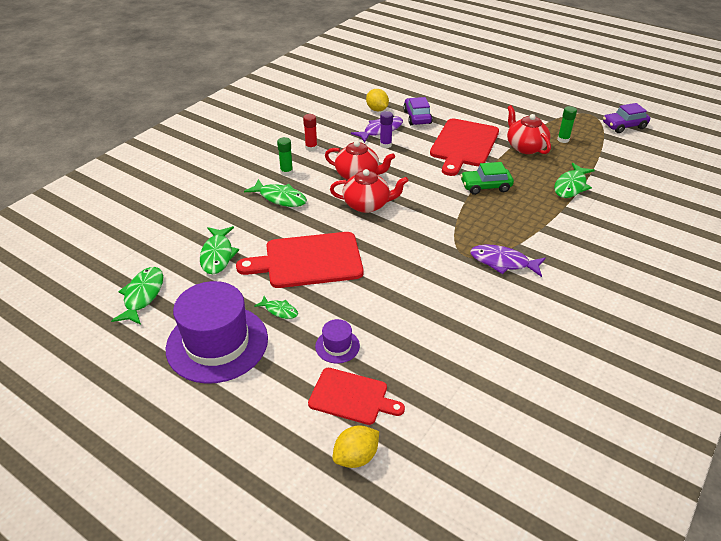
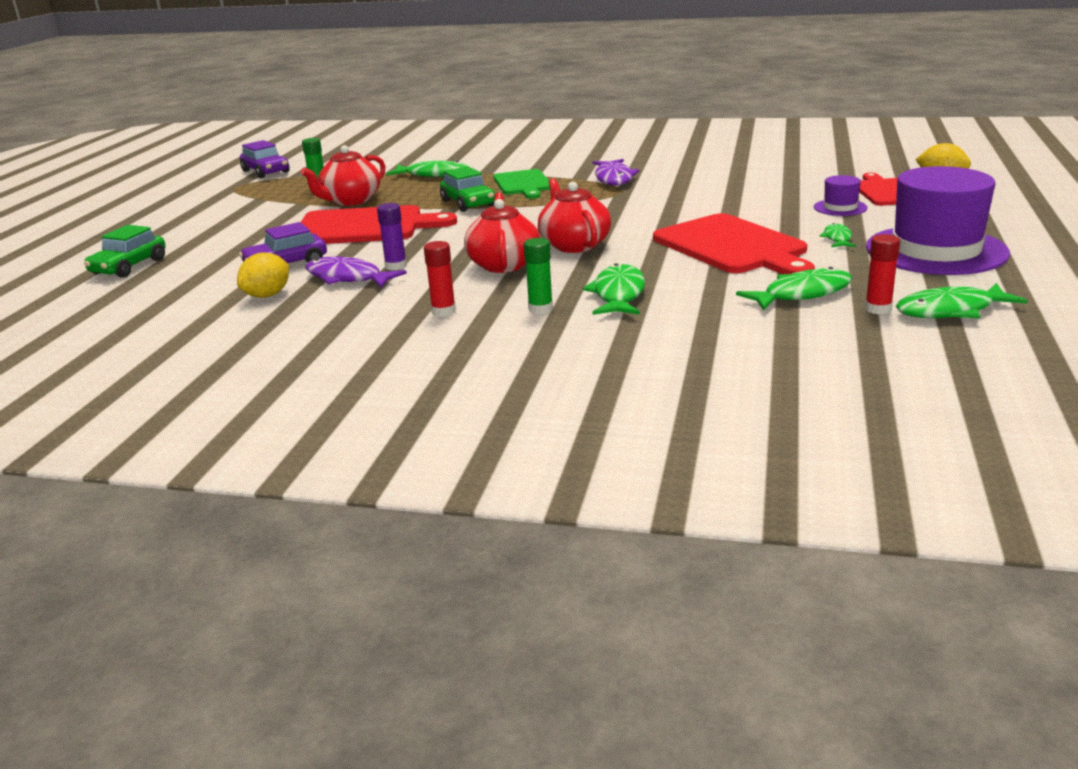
camera: 110 degrees left, 15 degrees down
none -> green car [84,225,165,278]
none -> green cutting board [494,169,550,199]
none -> red glue stick [865,234,900,314]

